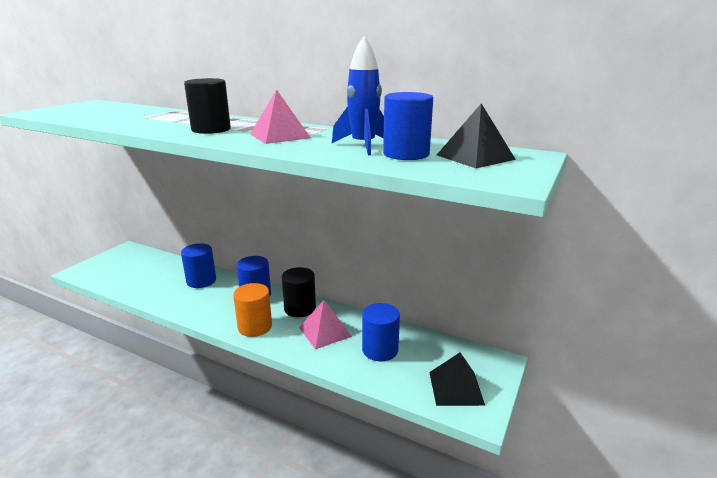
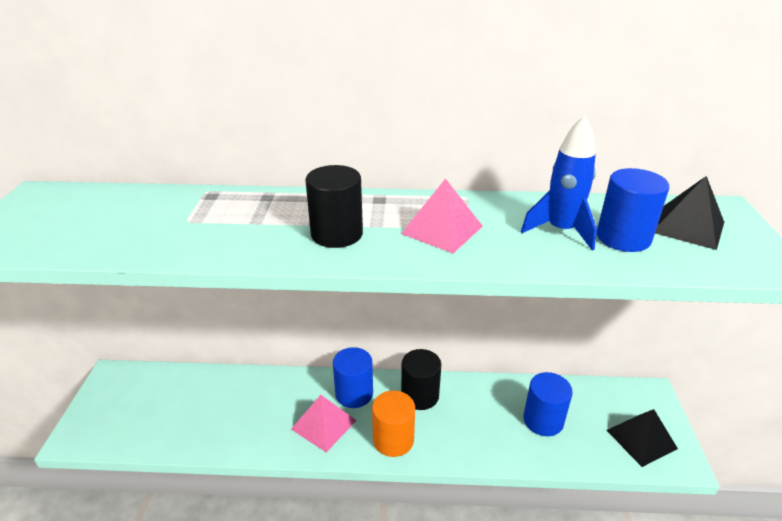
camera: 25 degrees left, 10 degrees up
blue cylinder [181,243,216,288] -> none
pink pyramid [299,300,352,349] -> pink pyramid moved to [291,395,357,452]

